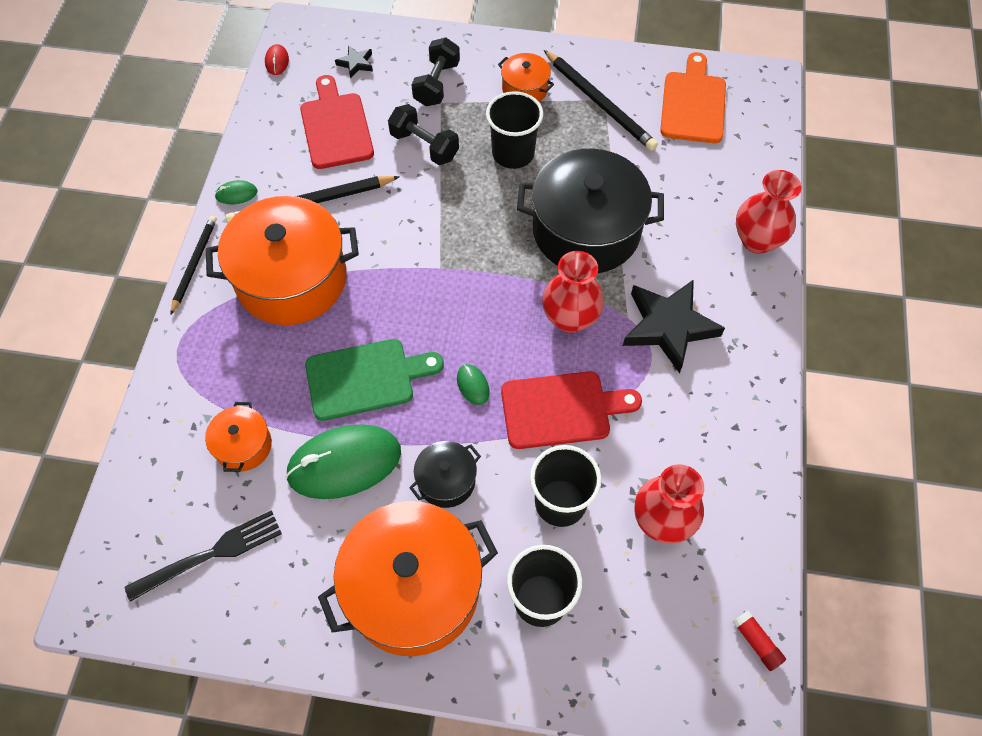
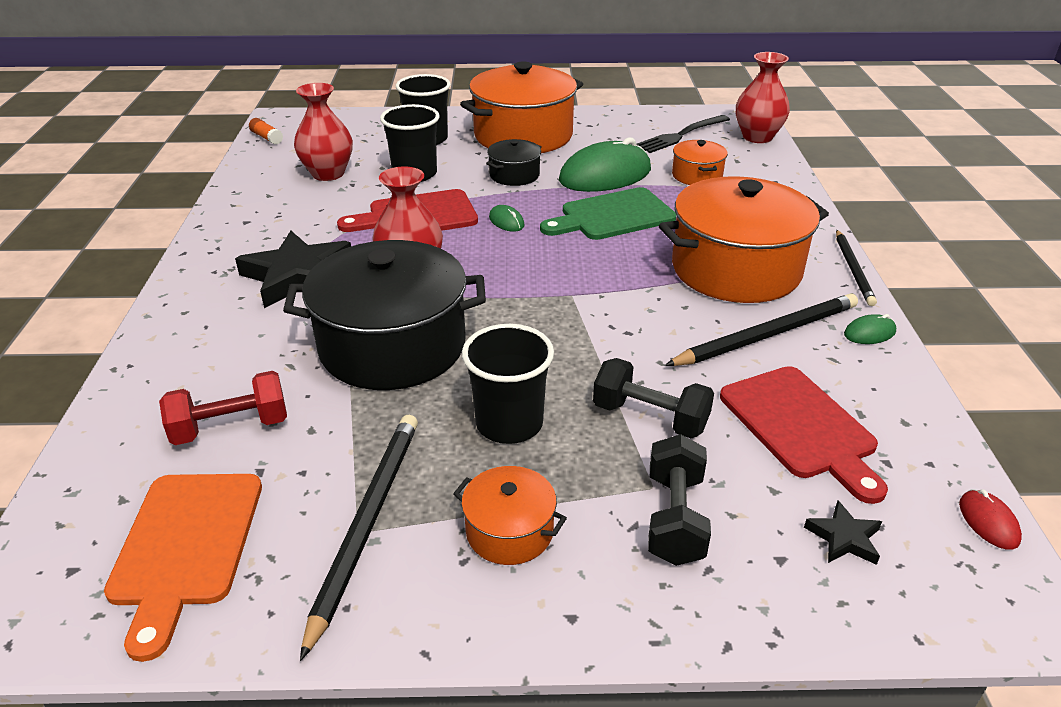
camera: 170 degrees right, 25 degrees down
black pencil [544,50,658,151] -> black pencil turned 60 degrees clockwise [300,415,418,661]
red glue stick [733,610,786,671] -> orange glue stick [249,118,283,145]
red vase [736,170,801,254] -> red vase moved to [736,52,790,143]
none -> red dumbbell [159,371,287,445]

